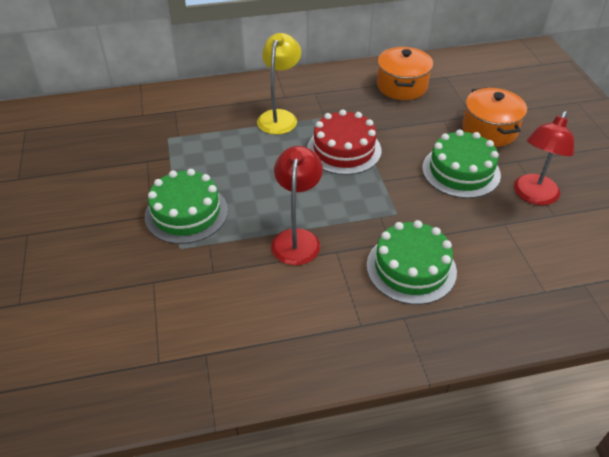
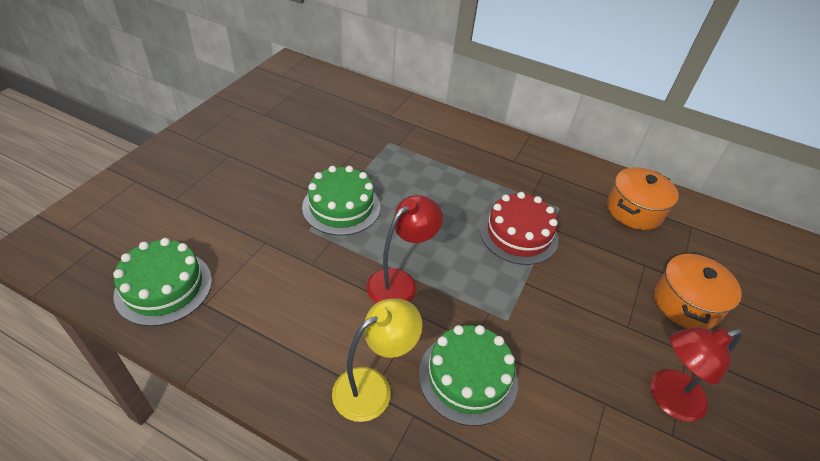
camera: 35 degrees right, 0 degrees up
yellow lamp [257,33,301,135] -> yellow lamp moved to [332,298,423,422]
green cake [422,129,501,198] -> green cake moved to [113,238,212,326]

